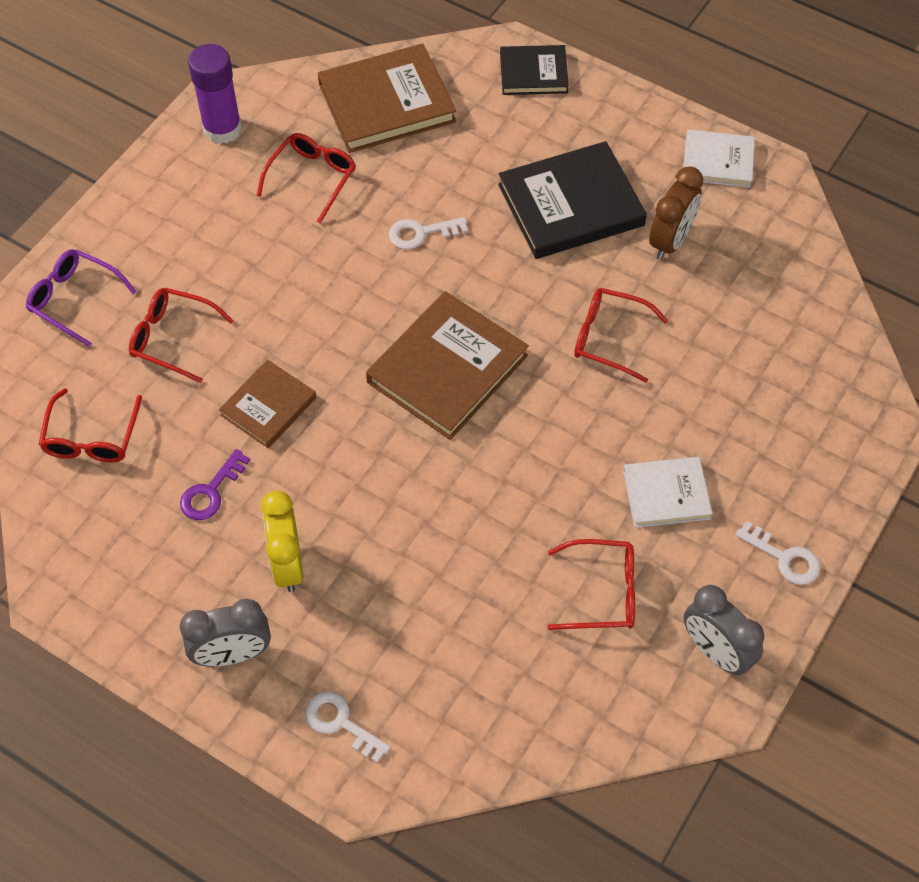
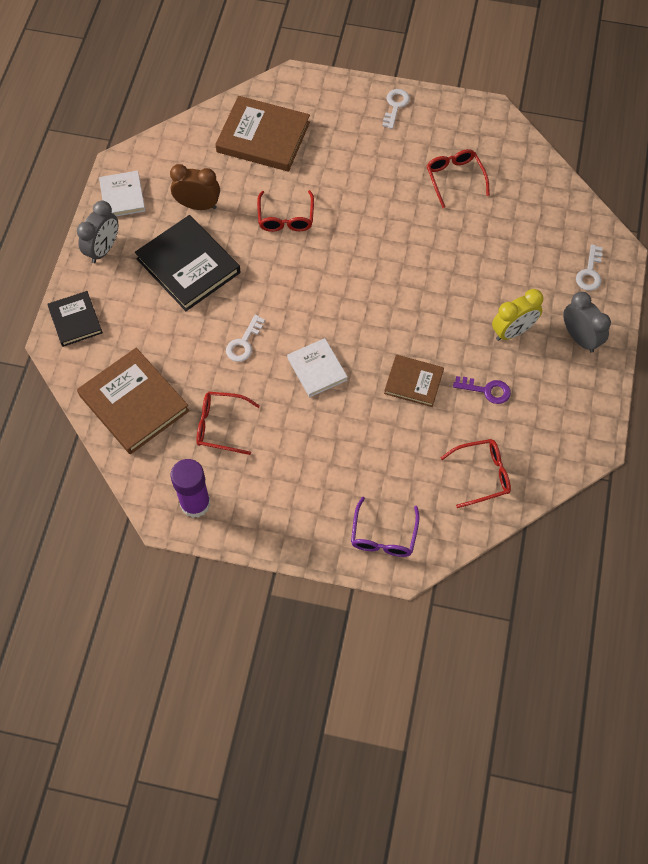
camera: 110 degrees left, 5 degrees up
red glasses [129,288,234,383] -> none
brown book [366,291,529,440] -> brown book moved to [215,96,310,172]
white key [389,217,468,249] -> white key turned 60 degrees clockwise [226,315,265,362]
white book [623,457,712,528] -> white book moved to [287,338,348,397]
grey clock [684,585,764,675] -> grey clock moved to [77,201,118,263]

